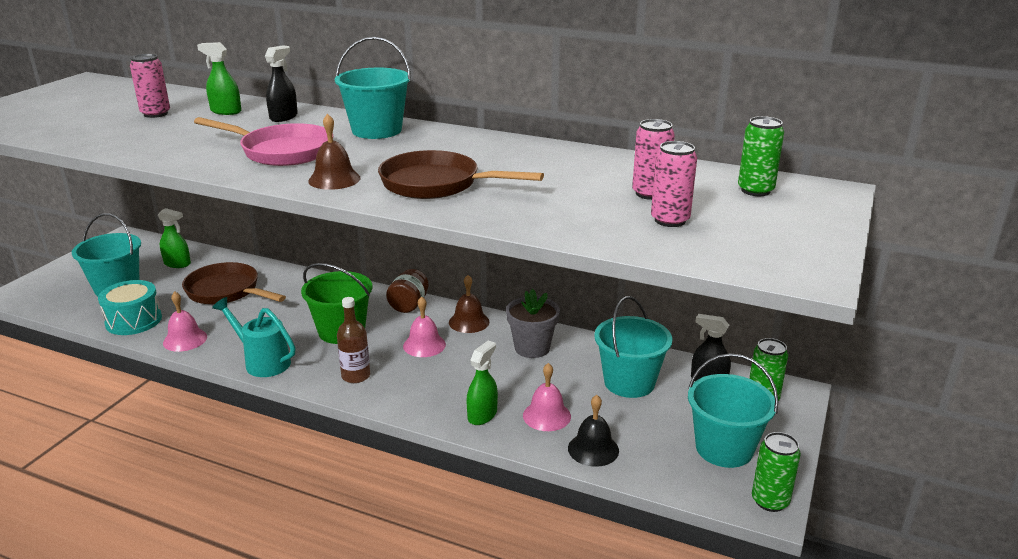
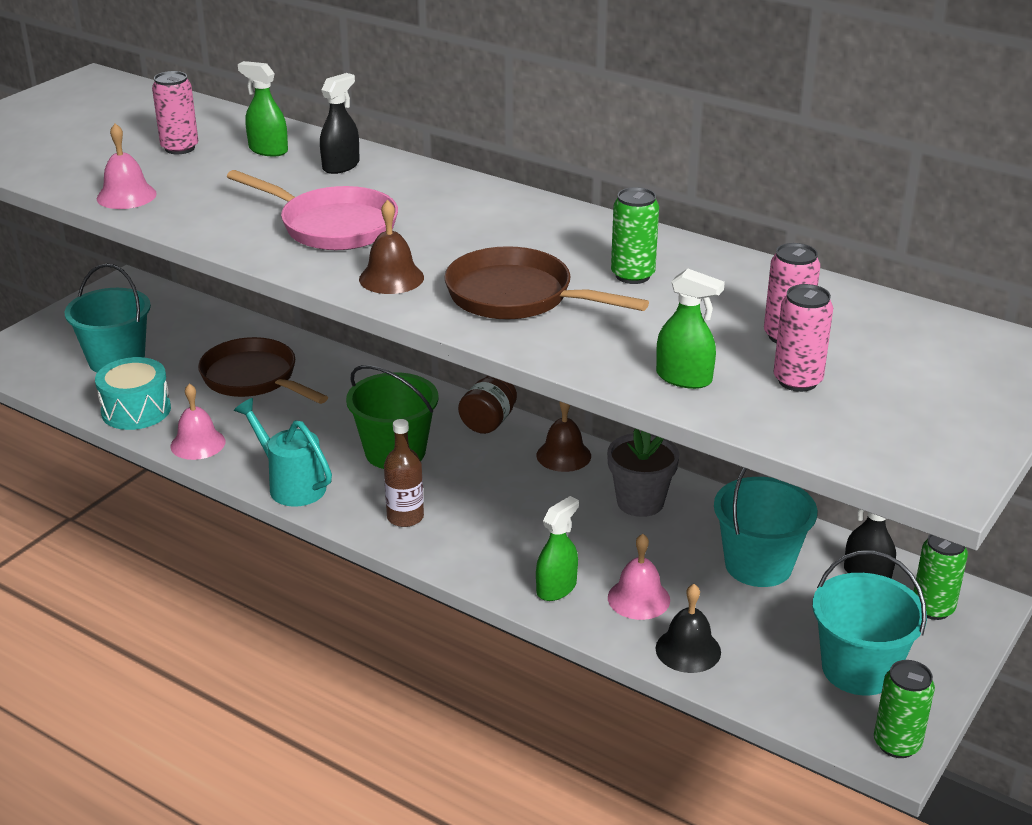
camera: 10 degrees right, 5 degrees up
green spray bottle [158,208,191,268] -> green spray bottle moved to [656,269,725,389]
turquoise bucket [335,37,411,139] -> none
pink bell [403,297,446,357] -> pink bell moved to [97,123,157,209]
green can [738,116,784,196] -> green can moved to [611,187,659,284]

